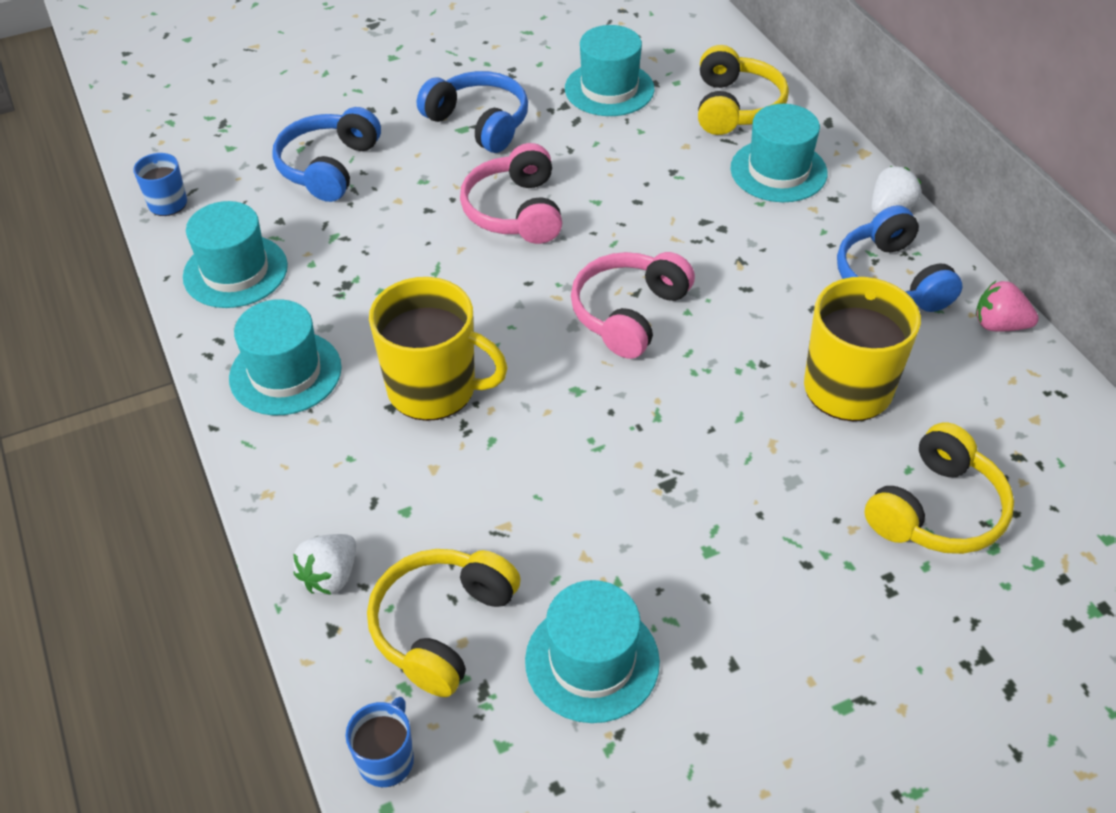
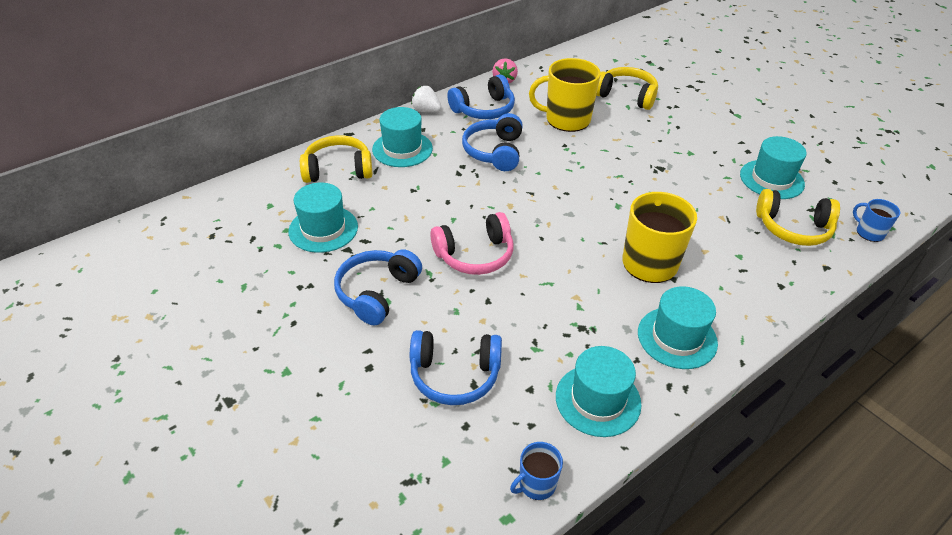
camera: 105 degrees left, 5 degrees down
white strawberry [293,534,356,595] -> none
blue mug [345,697,414,787] -> blue mug turned 45 degrees clockwise [853,199,900,242]
pink headphones [571,252,695,359] -> none
none -> blue headphones [462,113,523,171]

